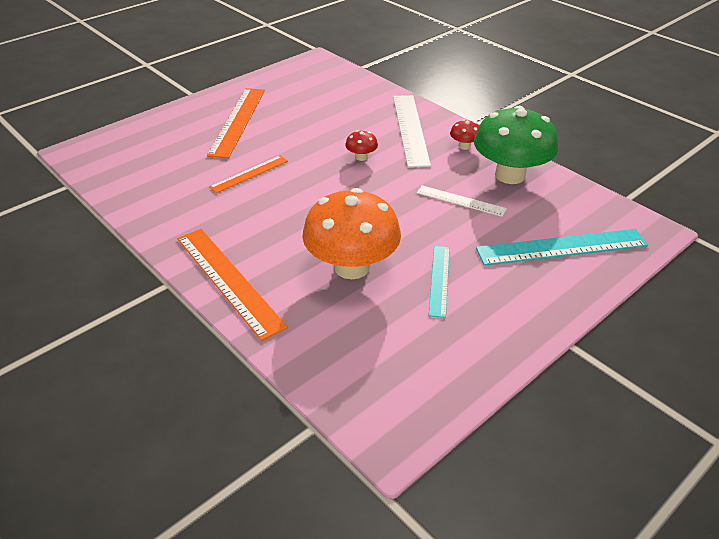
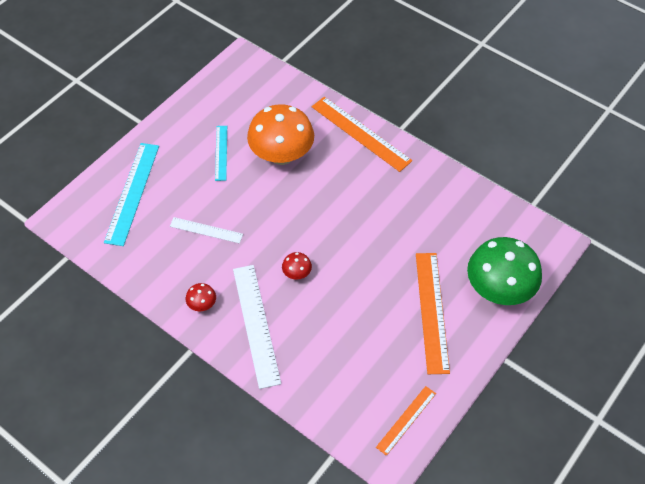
camera: 170 degrees right, 15 degrees up
orange ruler [209,156,288,193] -> orange ruler moved to [376,386,436,456]
green mushroom [474,106,558,184] -> green mushroom moved to [467,237,542,305]
turquoise ruler [476,229,648,266] -> turquoise ruler turned 60 degrees counterclockwise [104,143,159,246]

